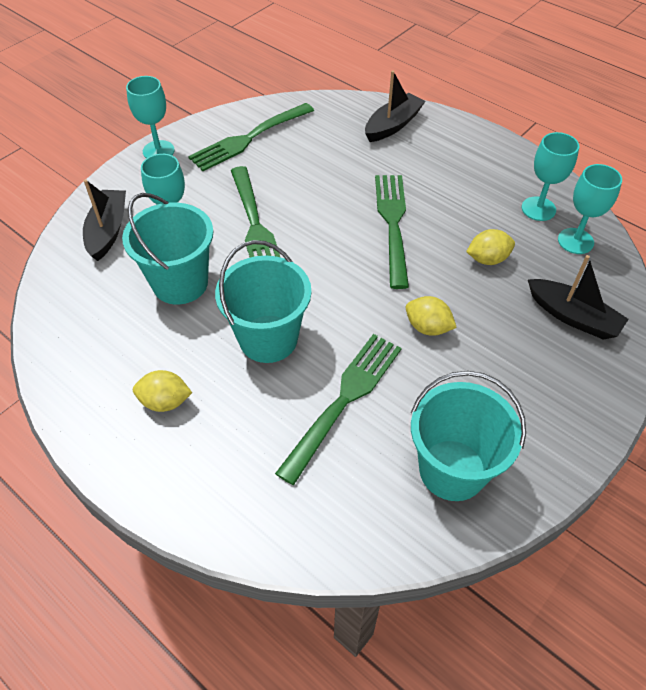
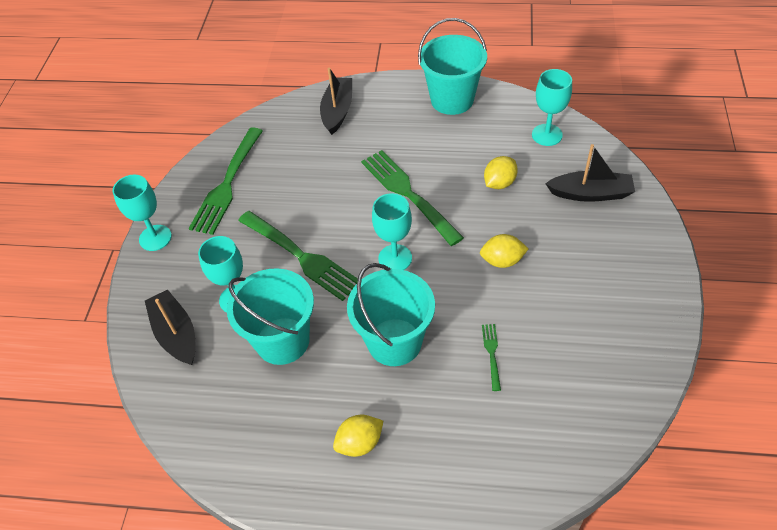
camera: 30 degrees left, 0 degrees up
green fork [275,334,402,485] -> green fork [482,324,501,391], size x0.44
turquoise bucket [411,371,526,501] -> turquoise bucket moved to [418,18,487,115]
turquoise goblet [522,132,579,221] -> turquoise goblet moved to [372,193,412,270]

